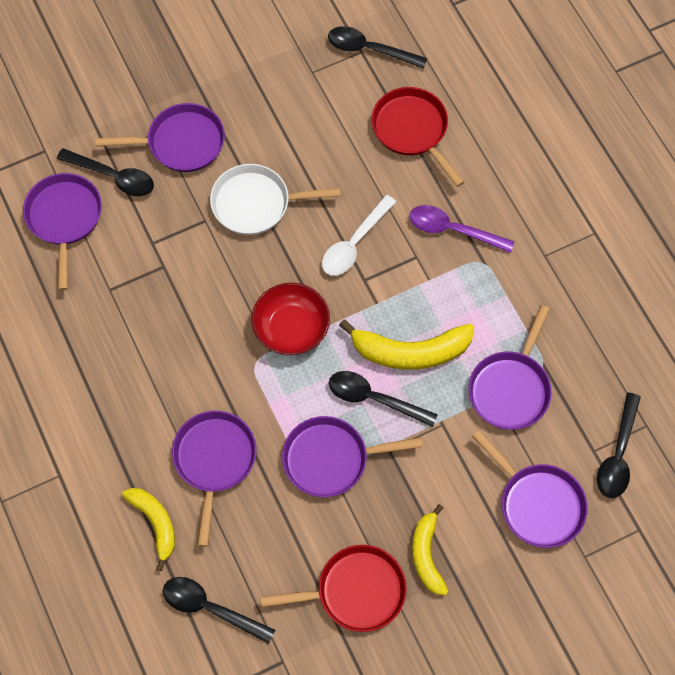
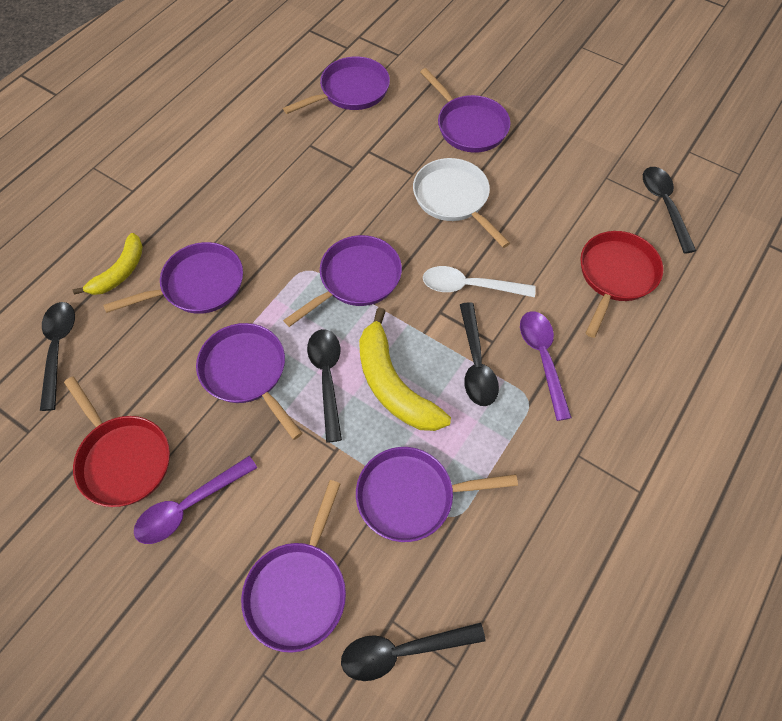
camera: 60 degrees right, 5 degrees down
black spoon [57,148,154,196] -> black spoon moved to [460,302,499,406]
red bowl [251,283,330,355] -> purple pan [283,235,402,327]
yellow banana [412,504,448,595] -> purple spoon [134,456,257,544]

